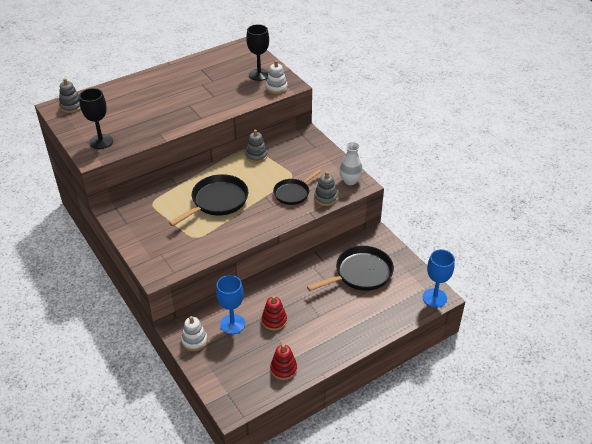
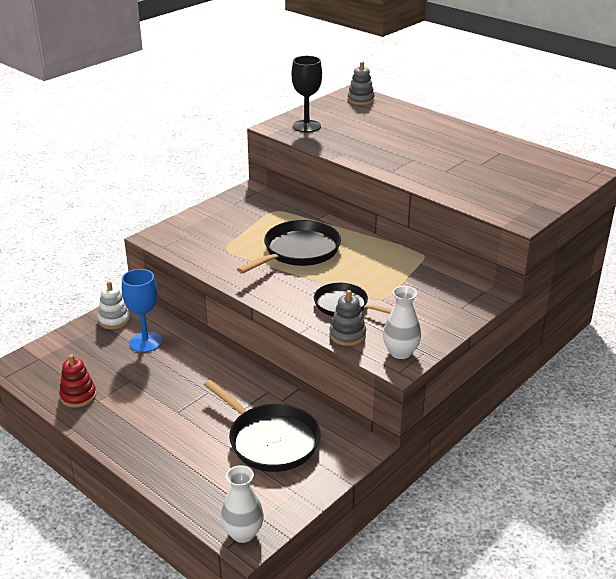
camera: 75 degrees right, 10 degrees down
black pan [169,174,248,226] -> black pan turned 75 degrees counterclockwise [237,220,341,274]
grey stacking toy [245,130,268,163] -> none
black goblet [246,24,269,81] -> none
red stacking toy [262,296,287,331] -> none
white stacking toy [266,60,288,94] -> none
blue goblet [423,249,455,308] -> white vase [221,465,264,543]

